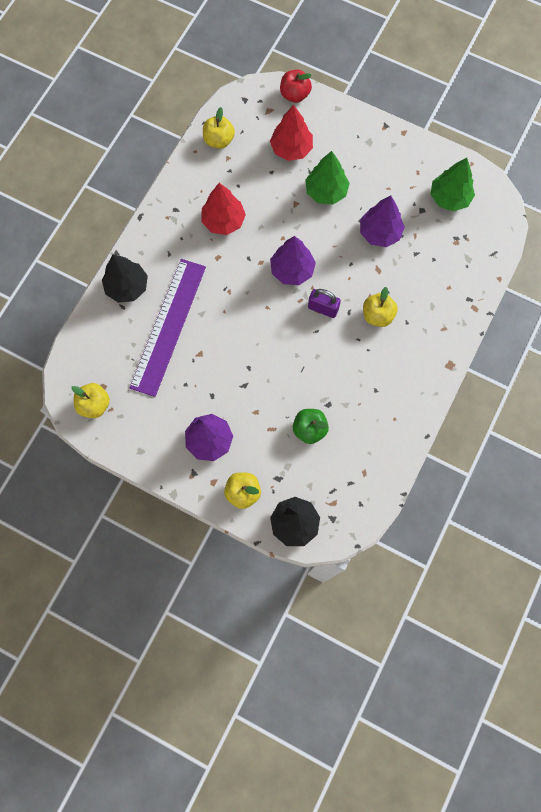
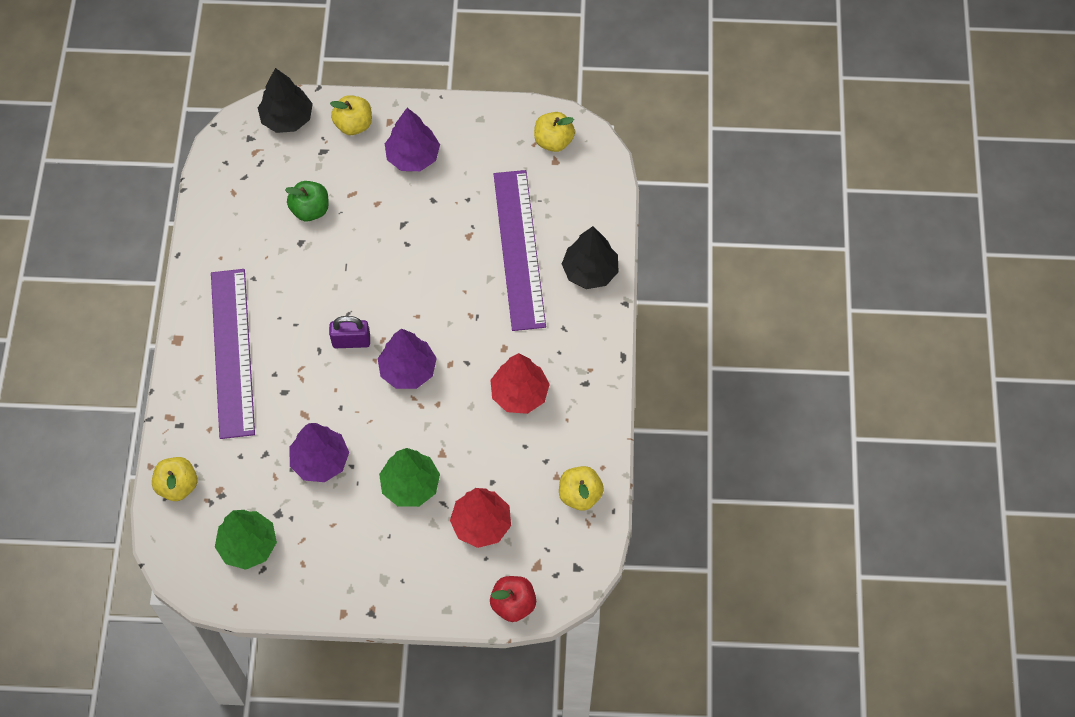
camera: 155 degrees right, 10 degrees down
yellow apple [363,287,398,327] -> yellow apple moved to [152,457,197,501]
none -> purple ruler [211,269,255,439]

